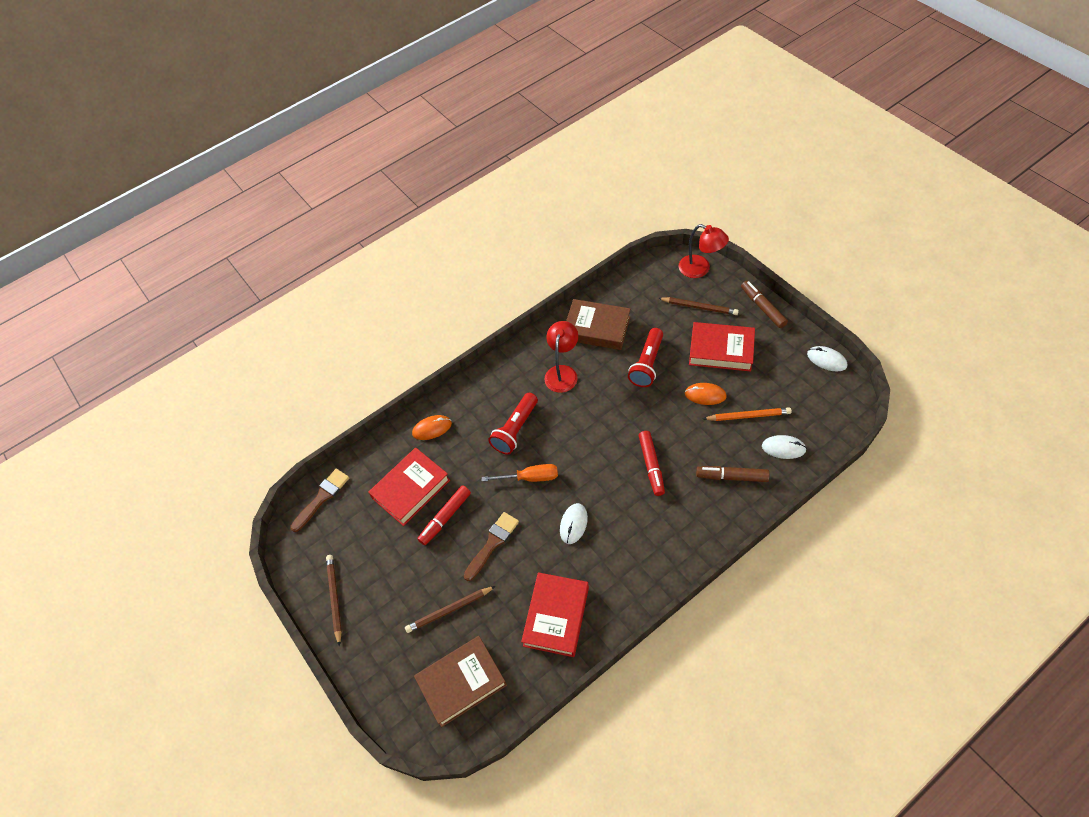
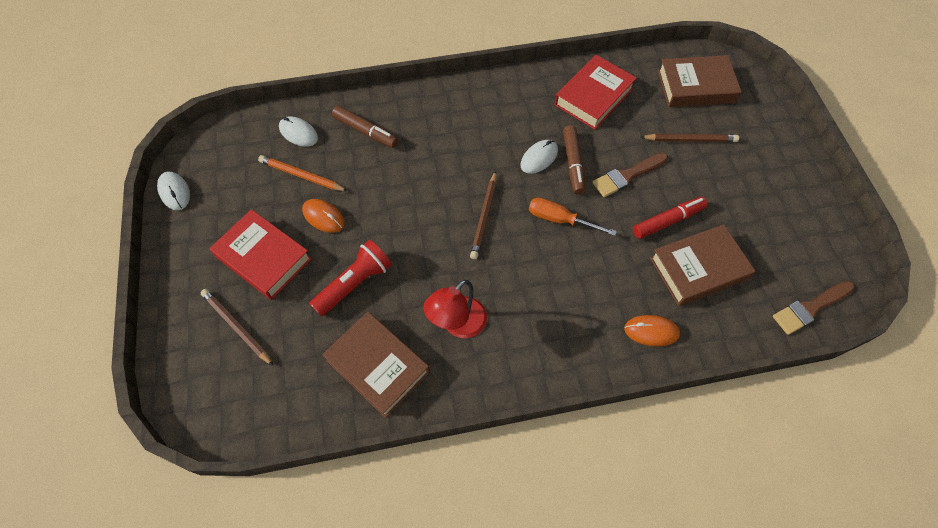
camera: 160 degrees left, 5 degrees up
brown pencil [326,555,342,646] -> brown pencil moved to [470,171,497,259]
red book [368,448,450,526] -> brown book [650,224,755,306]
red flashlight [488,393,538,454] -> none
red marker [639,431,665,496] -> none
red lamp [679,224,729,278] -> none
brown marker [741,281,788,328] -> brown marker moved to [563,125,586,195]

